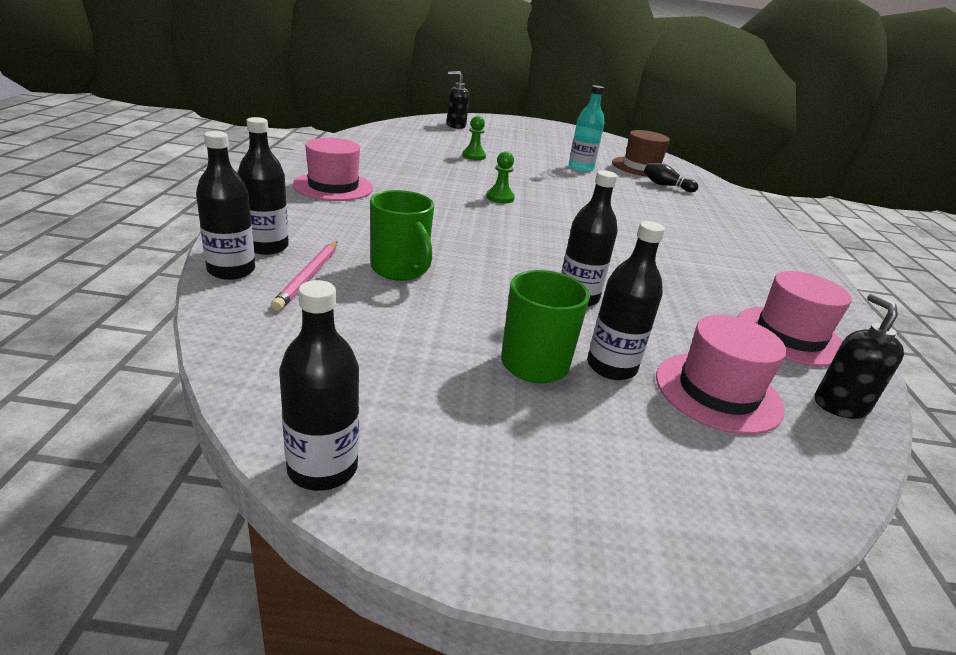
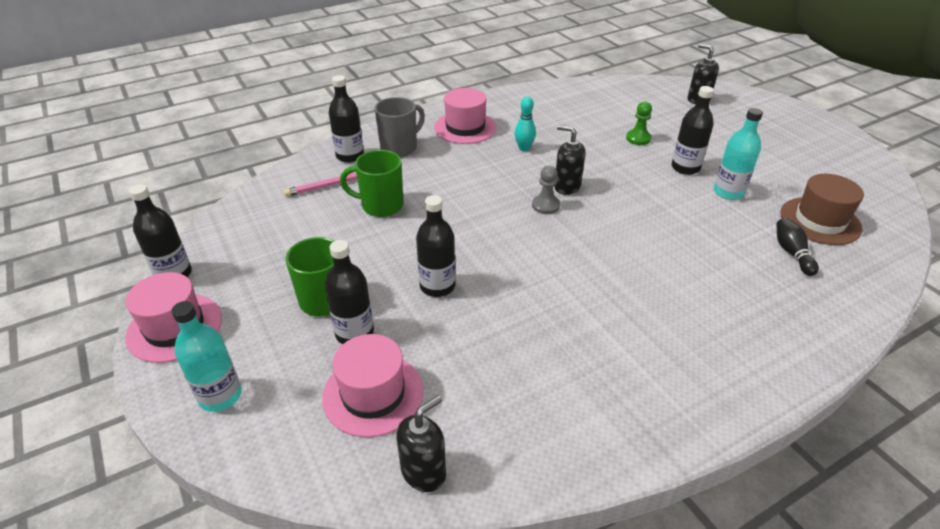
camera: 60 degrees right, 10 degrees up
black bottle [196,131,255,280] -> black bottle moved to [672,86,714,175]
green mug [370,190,434,281] -> green mug turned 75 degrees clockwise [340,150,403,217]
green pawn [486,151,515,203] -> black soap dispenser [554,125,585,195]
pink hat [738,271,852,367] -> pink hat moved to [125,272,222,363]
none -> turquoise bottle [172,301,242,412]
none -> grey mug [374,97,425,157]
none -> turquoise bowling pin [515,96,536,151]
none -> grey pawn [532,166,560,214]

